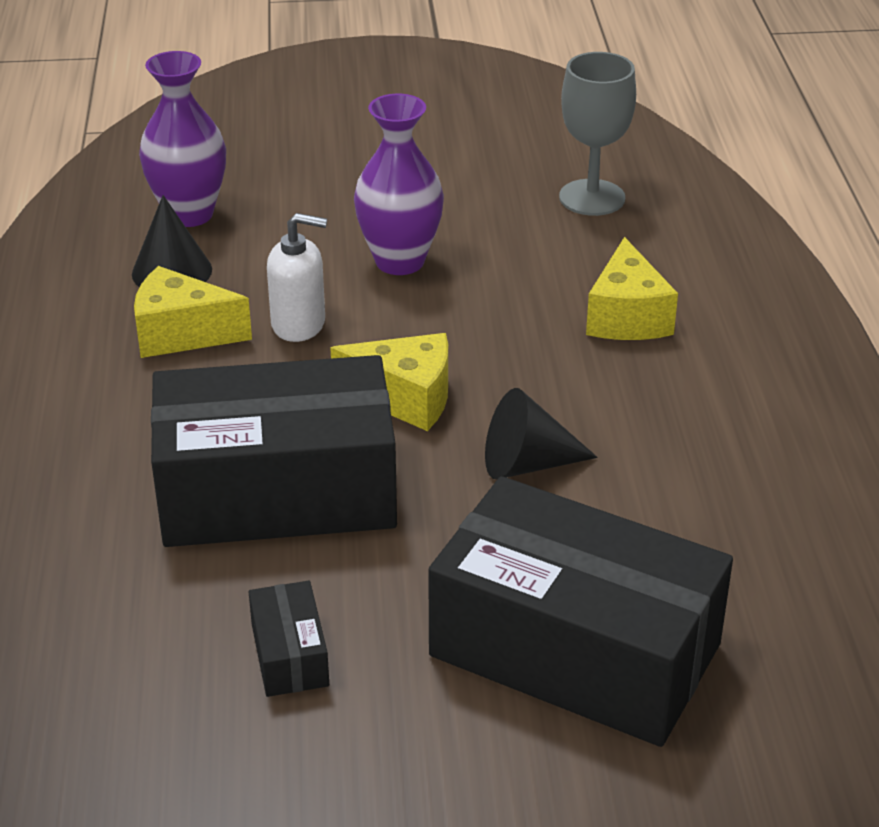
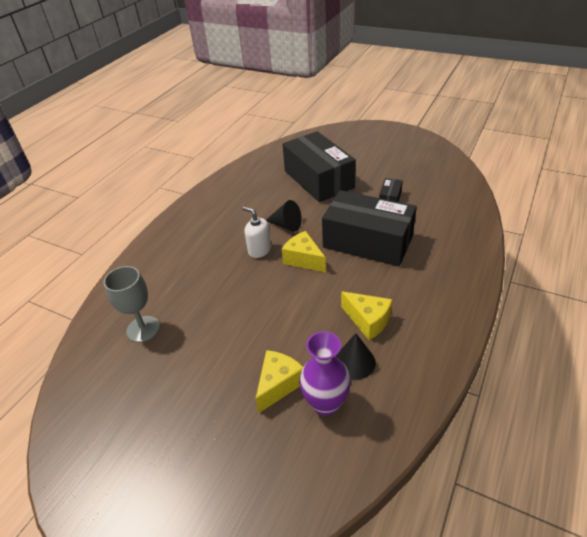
camera: 145 degrees left, 5 degrees up
white soap dispenser [267,213,327,342] -> white soap dispenser moved to [242,207,271,258]
purple vase [354,94,444,275] -> none
yellow cheese [586,237,678,340] -> yellow cheese moved to [256,350,303,413]

